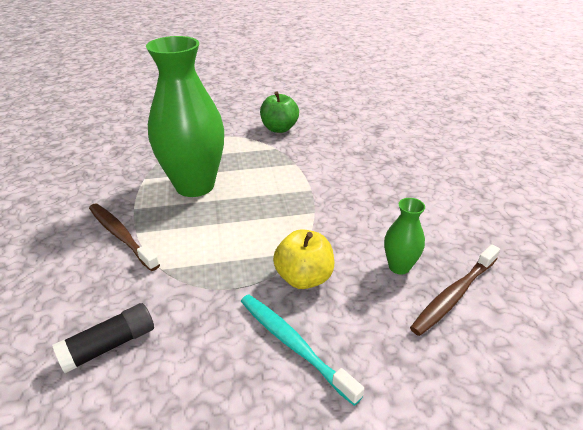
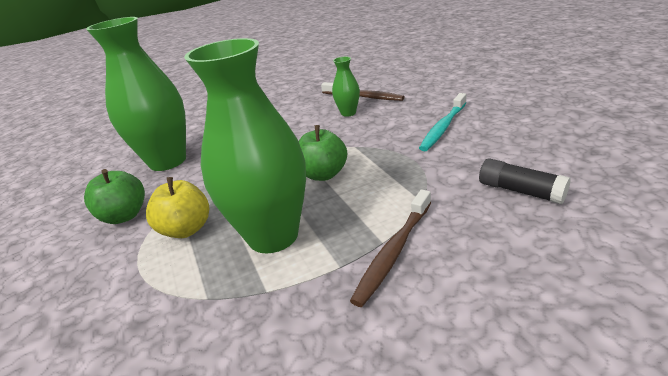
camera: 100 degrees left, 5 degrees down
yellow apple [273,229,334,289] -> yellow apple moved to [146,177,209,238]
none -> green vase [86,17,186,171]
none -> green apple [299,125,347,181]

